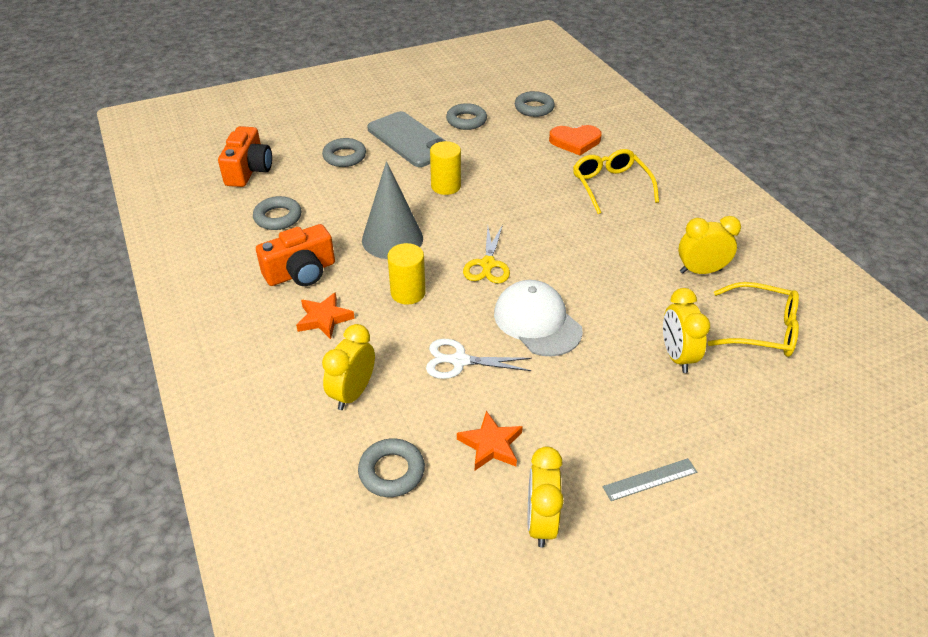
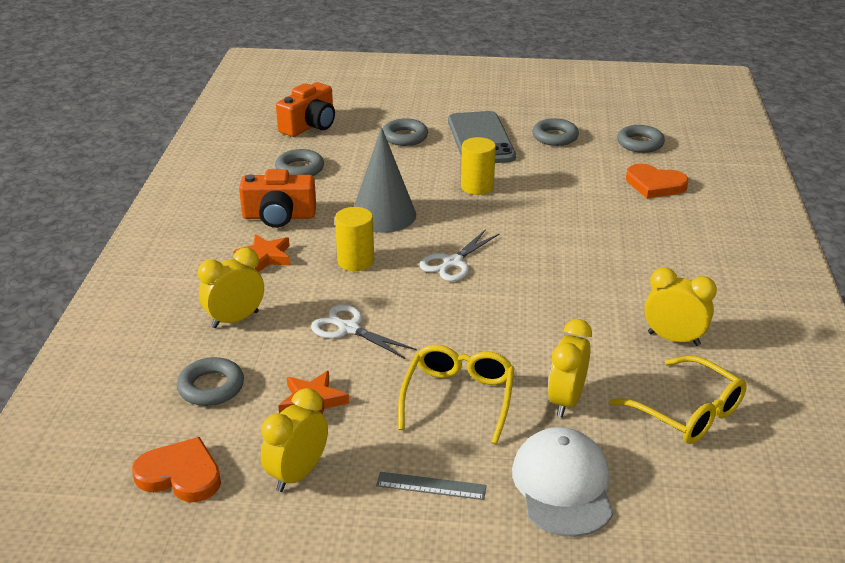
camera: 30 degrees right, 10 degrees down
yellow scissors [463,225,510,284] -> white scissors [419,229,500,281]
white cap [494,280,583,357] -> white cap moved to [512,427,613,537]
yellow glasses [573,149,659,214] -> yellow glasses moved to [398,345,514,444]
none -> orange heart [132,437,221,502]

